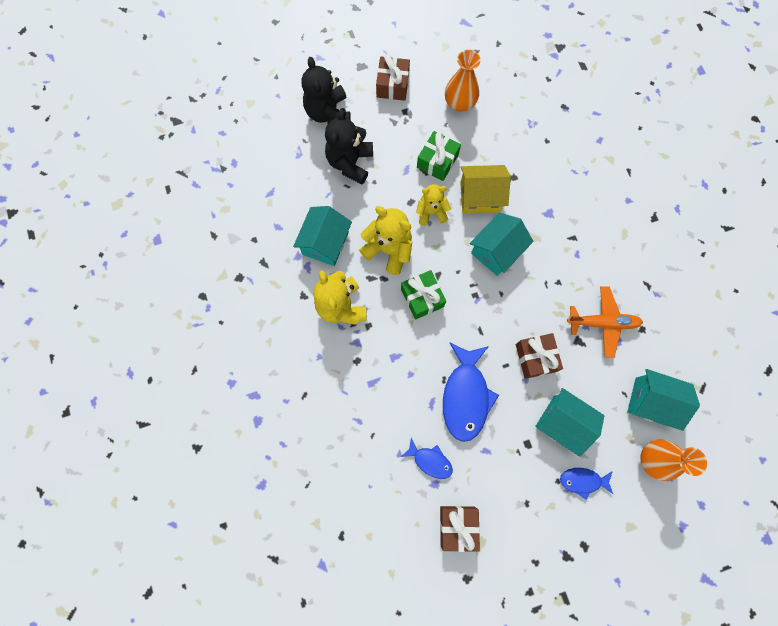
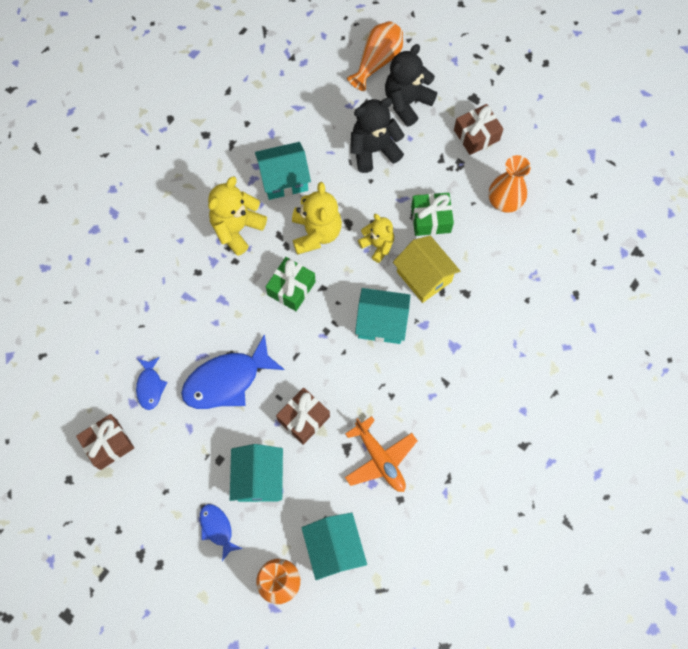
camera: 55 degrees right, 5 degrees down
none -> orange vase [347,21,403,91]

